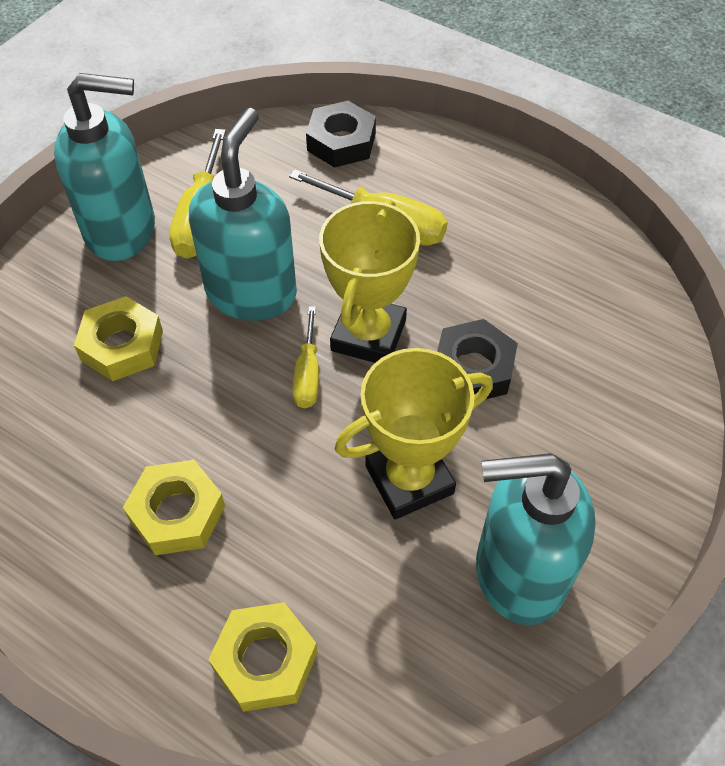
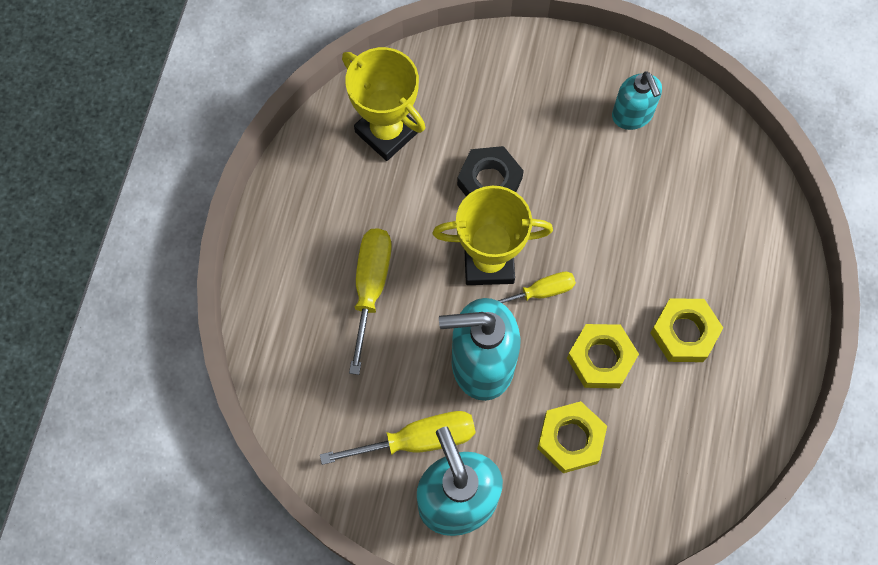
camera: 110 degrees left, 15 degrees up
yellow nut [208,602,318,712] -> yellow nut moved to [567,324,639,388]
black nut [306,101,376,168] -> none
yellow trophy [335,348,493,519] -> yellow trophy moved to [342,47,425,161]
turquoise soap dispenser [476,453,596,625] -> turquoise soap dispenser [612,72,662,130], size x0.59

